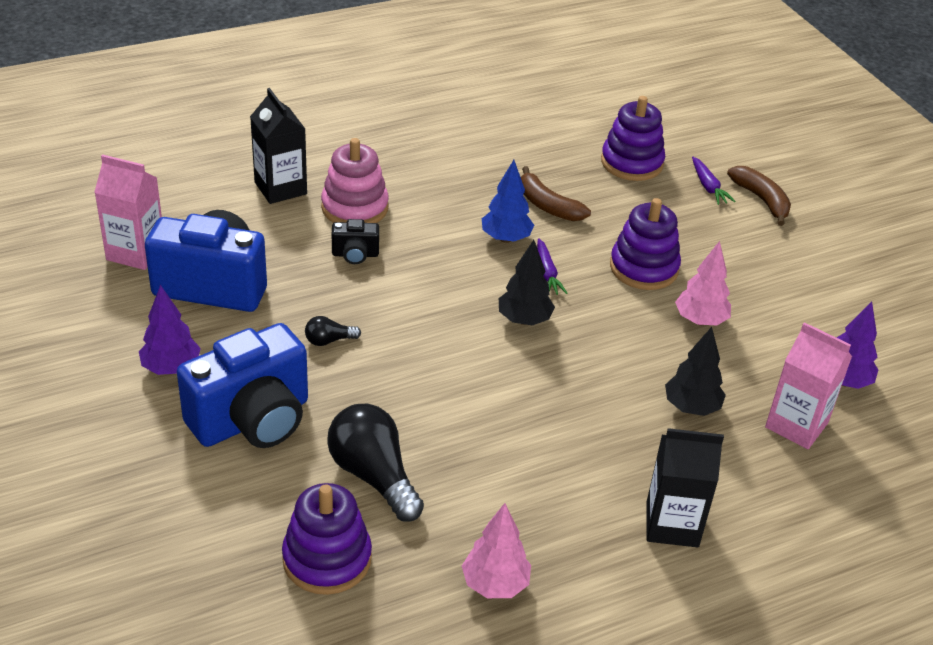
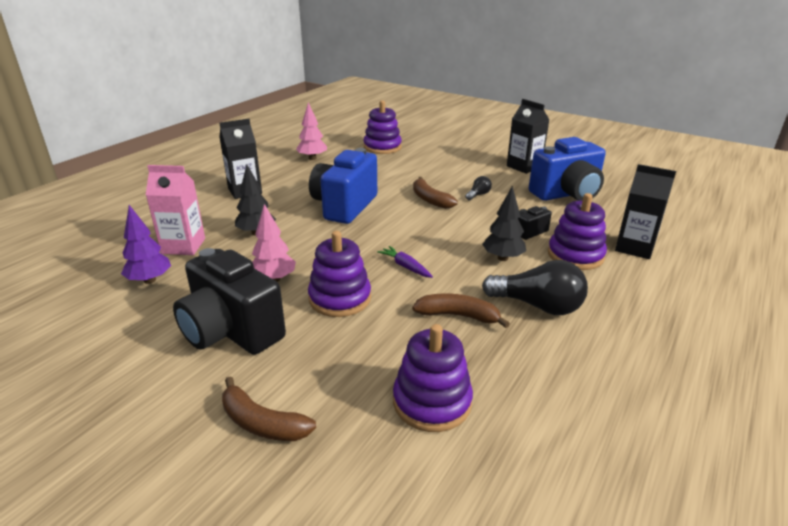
camera: 150 degrees right, 10 degrees down
pink carton [94,154,162,270] -> none
purple tree [139,285,201,375] -> black carton [507,99,549,174]
blue camera [177,323,308,448] -> blue camera moved to [309,148,377,224]
pink stacking toy [321,138,389,223] -> purple stacking toy [548,193,607,270]
black light bulb [327,404,424,522] -> black light bulb moved to [482,260,588,315]
blue tree [482,160,534,243] -> none
black tree [499,240,555,326] -> black tree moved to [482,186,526,261]
purple carrot [692,157,735,205] -> none
none -> black camera [173,248,286,355]
none -> brown banana [413,177,458,209]

